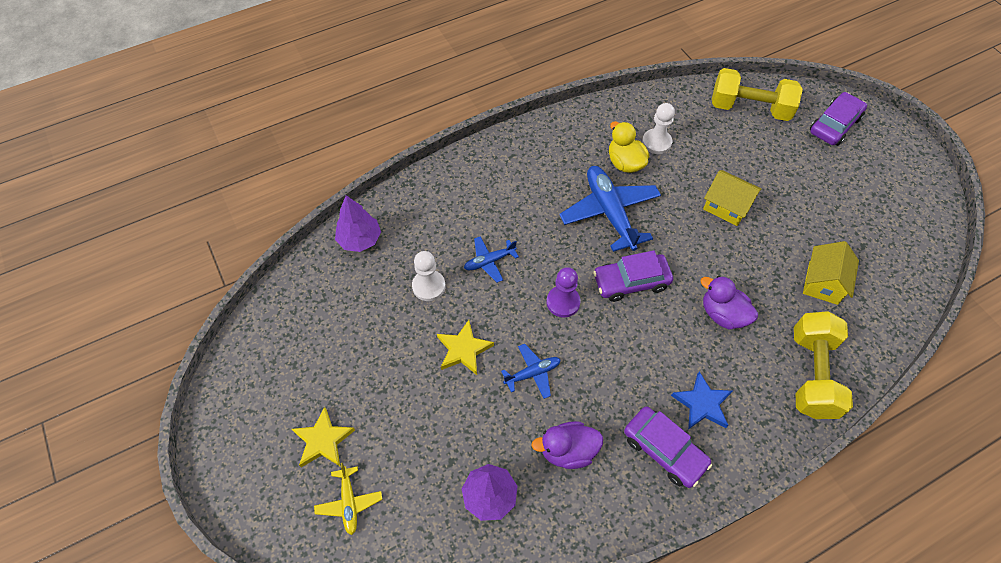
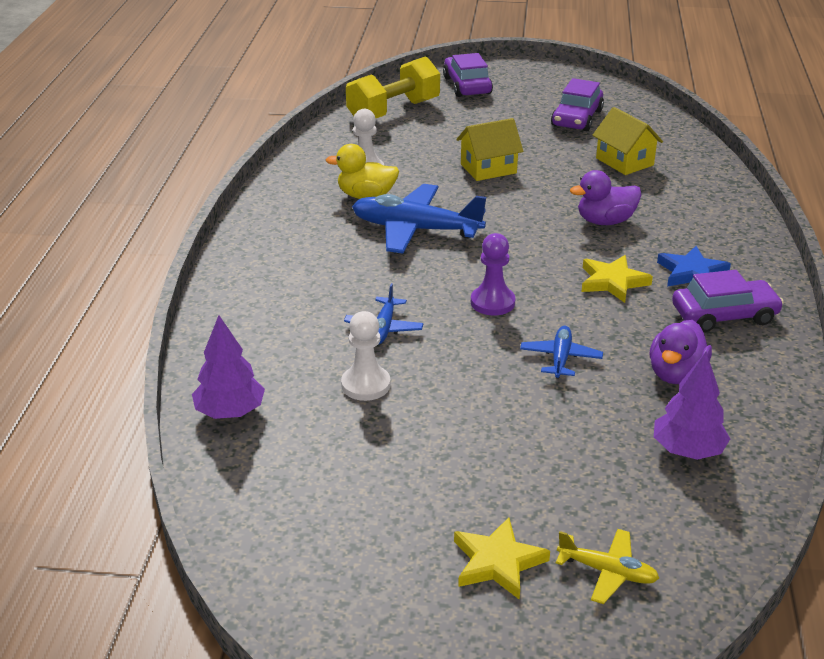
camera: 55 degrees left, 25 degrees down
yellow star [437,320,494,375] -> yellow star moved to [582,255,653,303]
purple car [593,250,673,302] -> purple car moved to [551,78,604,131]
yellow dumbbell [794,311,853,419] -> none

